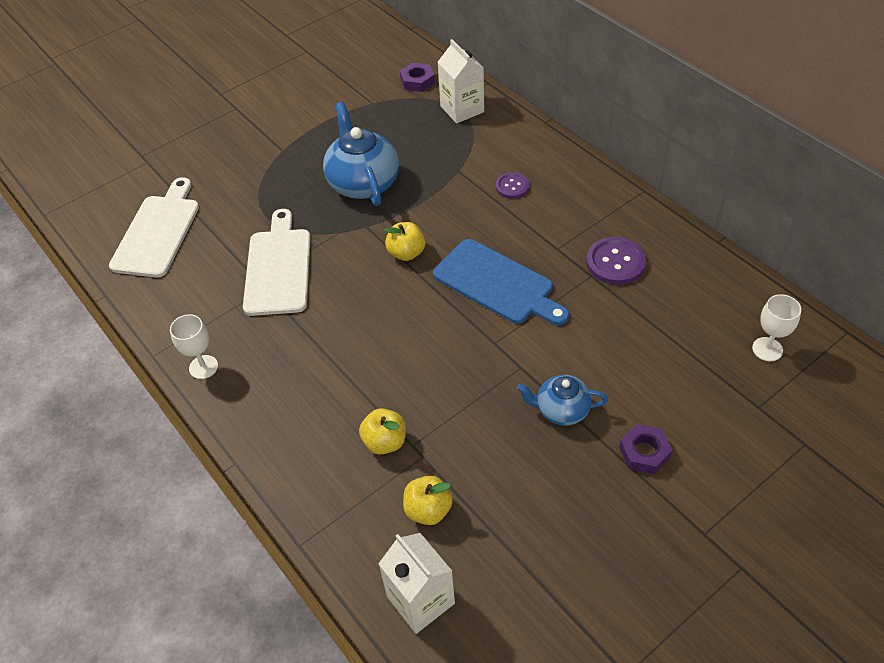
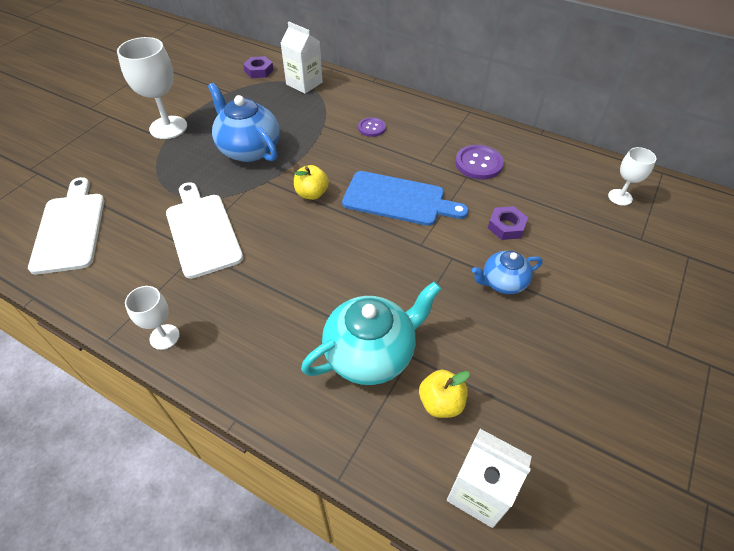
camera: 25 degrees left, 0 degrees up
yellow apple [359,408,406,455] -> turquoise teapot [301,281,441,385]
purple nut [619,424,672,474] -> purple nut moved to [488,206,528,240]
none -> white goblet [117,37,187,139]

